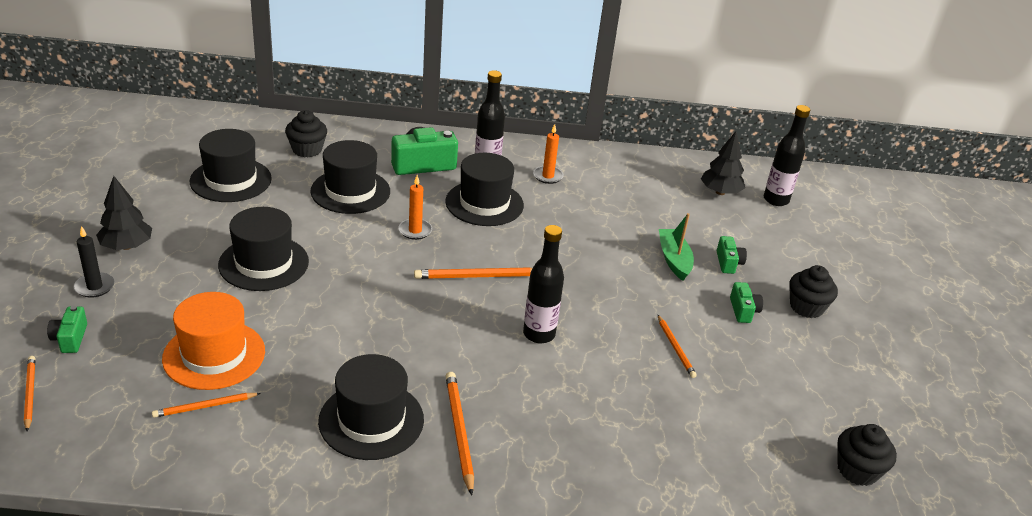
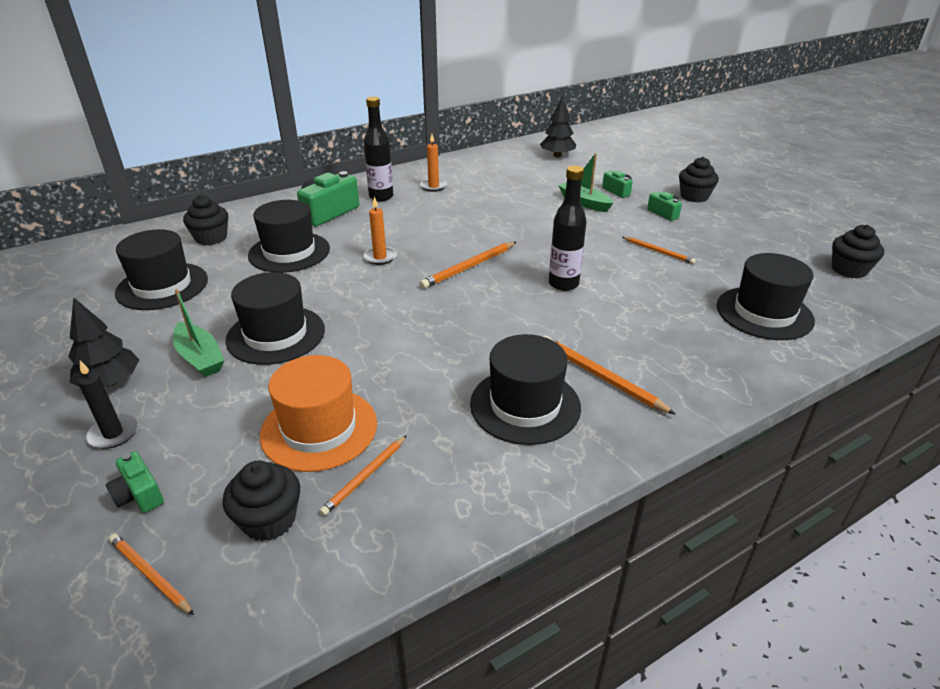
camera: 30 degrees left, 0 degrees up
black hat [445,153,524,226] -> black hat moved to [717,253,815,340]
black bottle [764,105,810,206] -> none
none -> green boat [173,289,224,377]
none -> black cupcake [223,461,300,541]

